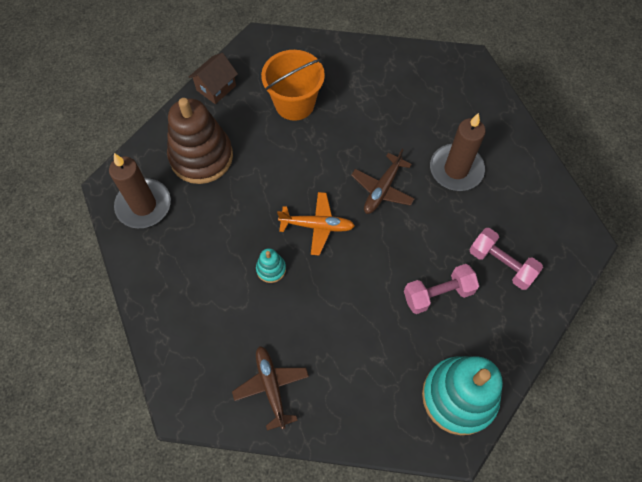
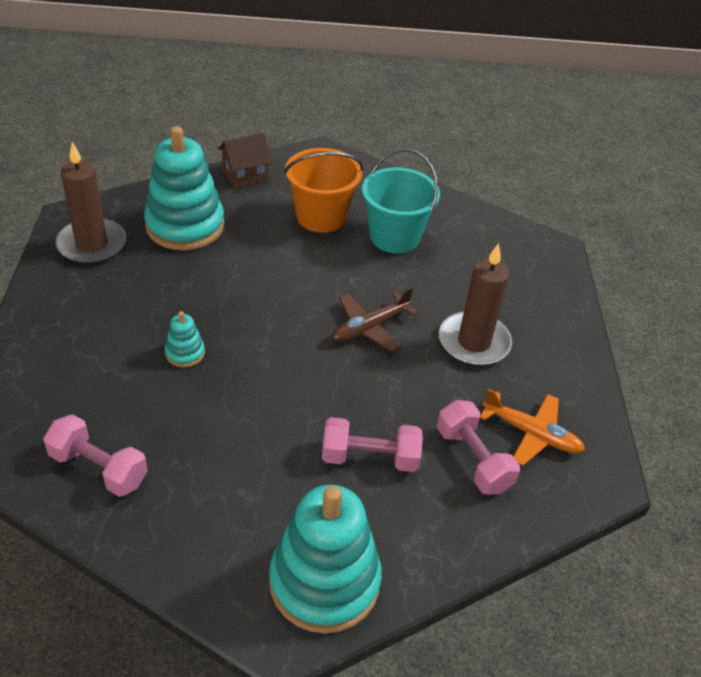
camera: 20 degrees right, 20 degrees down
brown stacking toy [167,98,233,184] -> turquoise stacking toy [144,126,224,250]
brown plane [232,346,309,431] -> pink dumbbell [43,414,148,497]
orange plane [277,192,355,255] -> orange plane moved to [480,389,585,465]
none -> turquoise bucket [362,149,440,253]

